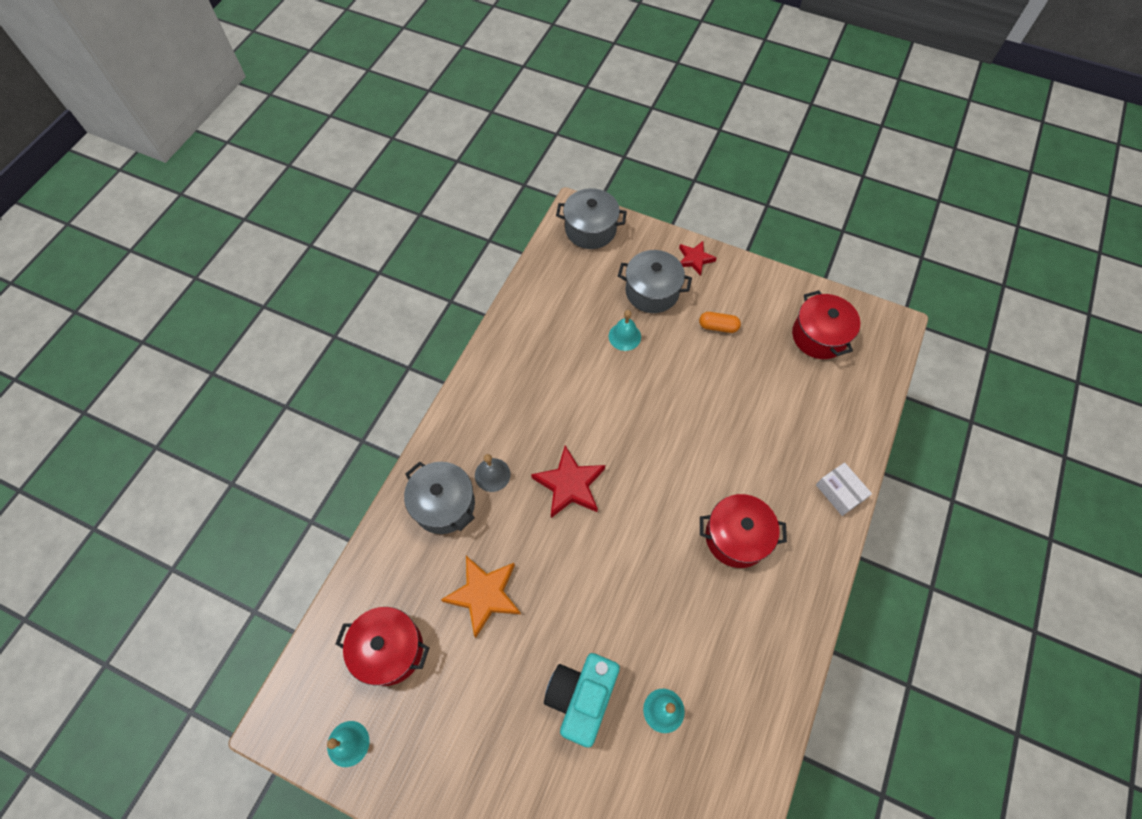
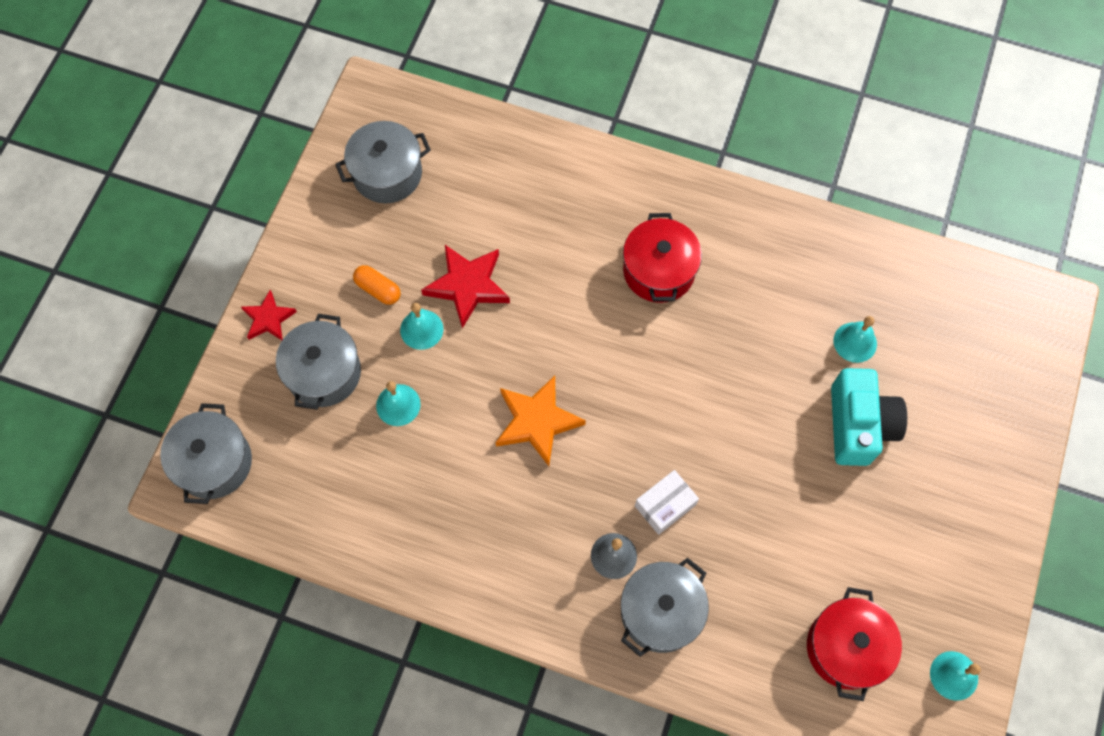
camera: 95 degrees left, 5 degrees up
orange star [441,556,521,638] -> orange star moved to [496,375,586,466]
red star [531,446,605,518] -> red star moved to [421,245,510,329]
turquoise camera [544,653,620,747] -> turquoise camera turned 105 degrees counterclockwise [831,368,907,466]
orange capsule [699,312,741,333] -> orange capsule turned 60 degrees counterclockwise [353,265,401,305]
red pot [792,290,860,359] -> grey pot [335,121,431,203]
white box [816,462,872,516] -> white box moved to [635,470,699,535]
none -> turquoise bell [400,303,443,350]

